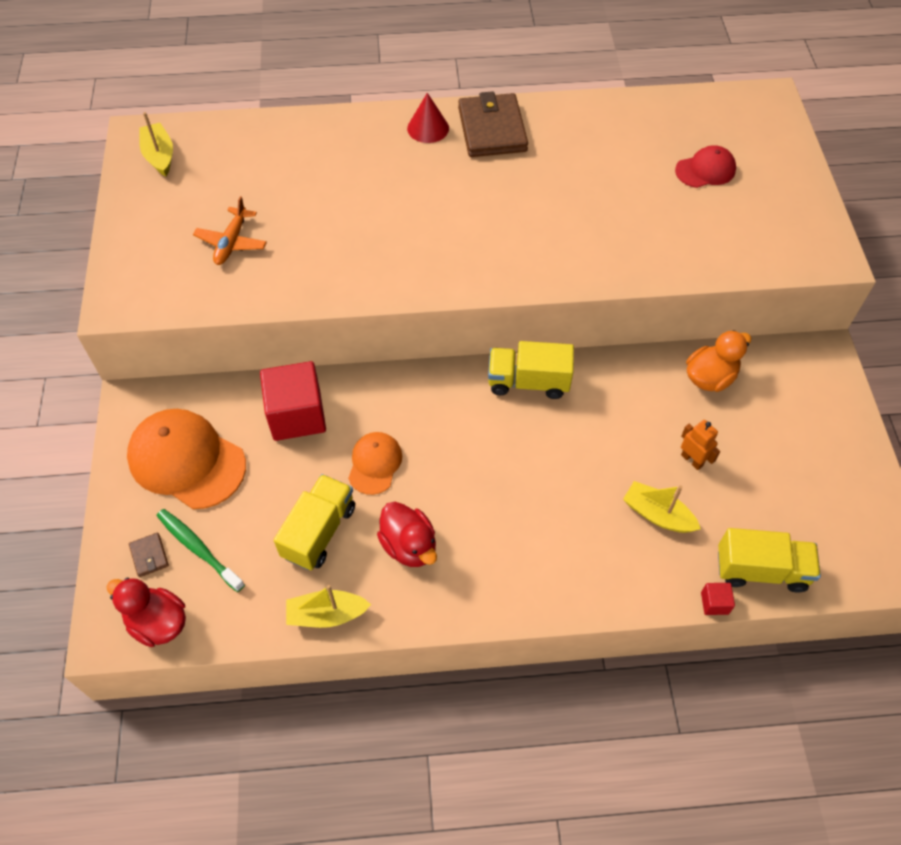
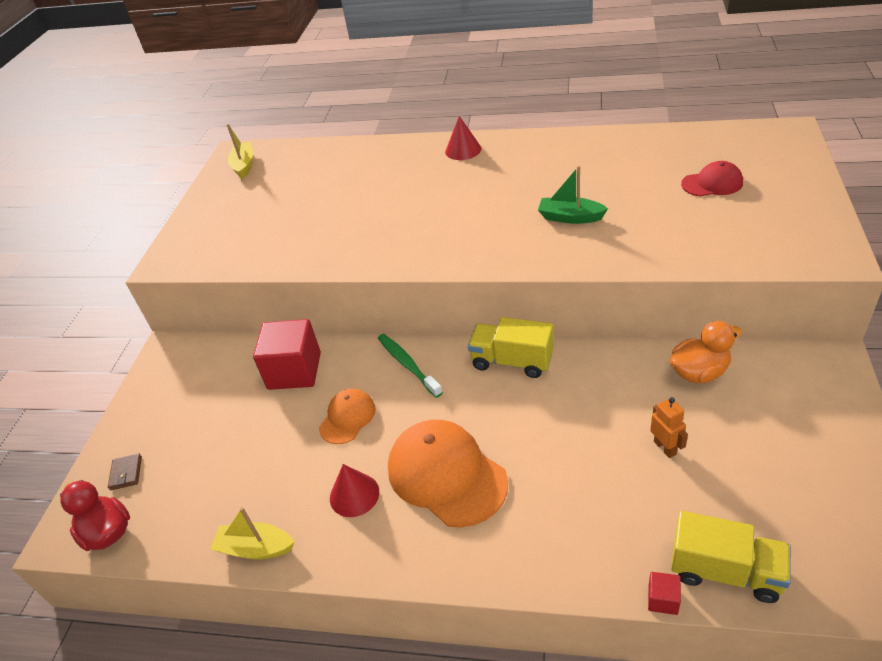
camera: 20 degrees right, 15 degrees down
orange cap [127,409,246,509] -> orange cap moved to [388,420,508,528]
green toothbrush [157,509,245,592] -> green toothbrush moved to [378,334,443,398]
orange plane [193,196,267,265] -> none
yellow truck [274,474,355,570] -> none
red duck [377,502,437,567] -> red cone [330,464,379,517]
brown wallet [458,91,528,157] -> none
yellow boat [623,481,701,533] -> none
none -> green boat [538,166,608,224]

